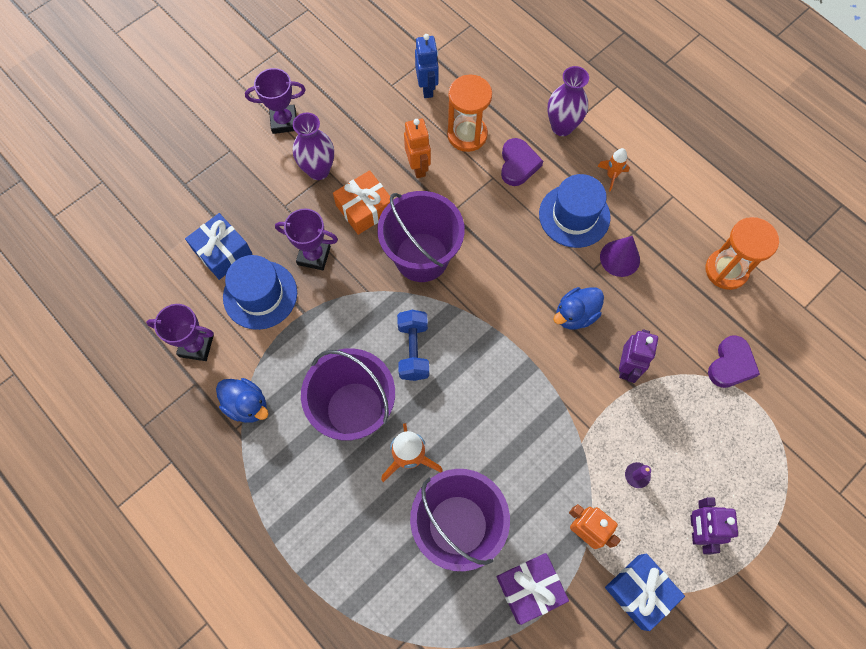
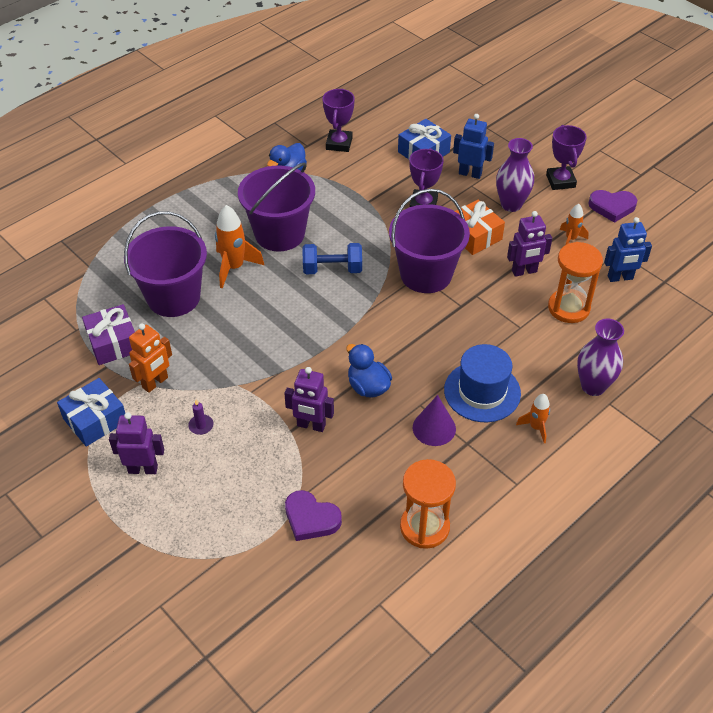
camera: 90 degrees right, 20 degrees down
blue hat [223,255,297,330] -> none
orange robot [404,118,431,178] -> purple robot [507,211,552,277]
purple heart [501,138,543,186] -> purple heart moved to [588,190,637,223]
none -> blue robot [453,114,494,179]
none -> orange rocket [560,204,589,245]

